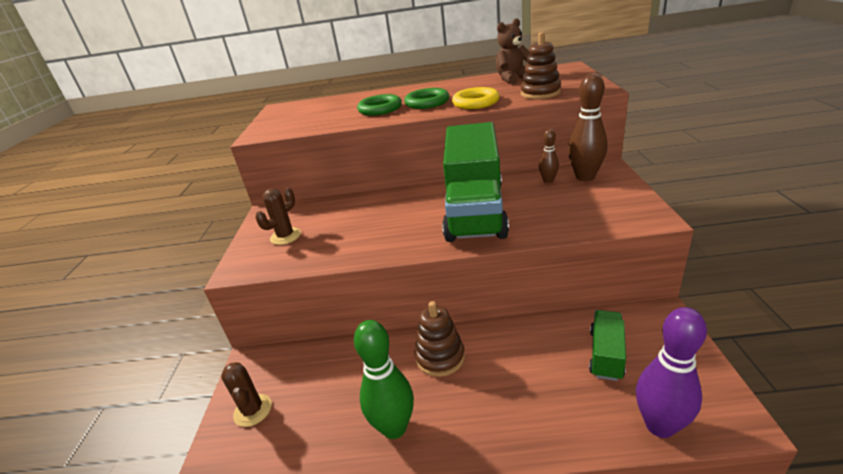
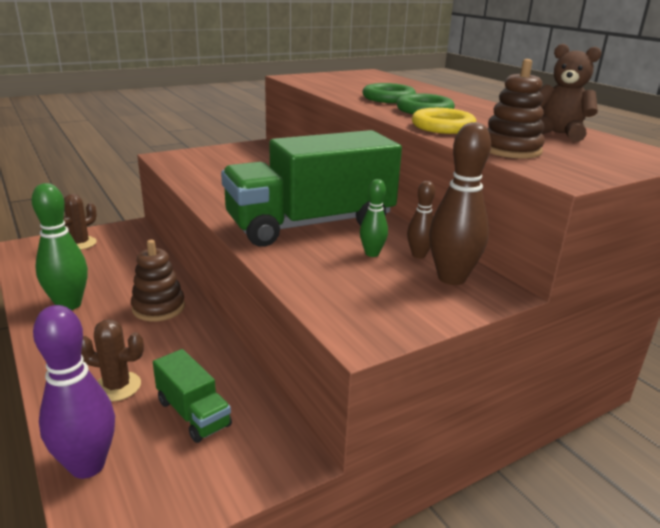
camera: 55 degrees right, 5 degrees down
brown cactus [255,187,301,245] -> brown cactus moved to [81,319,144,401]
green truck [589,310,626,381] -> green truck turned 60 degrees clockwise [153,349,232,443]
none -> green bowling pin [360,179,388,257]

